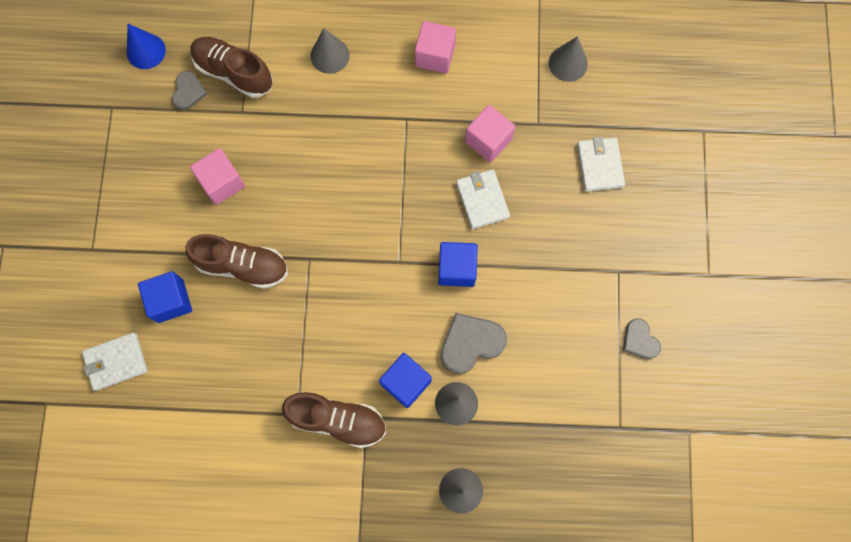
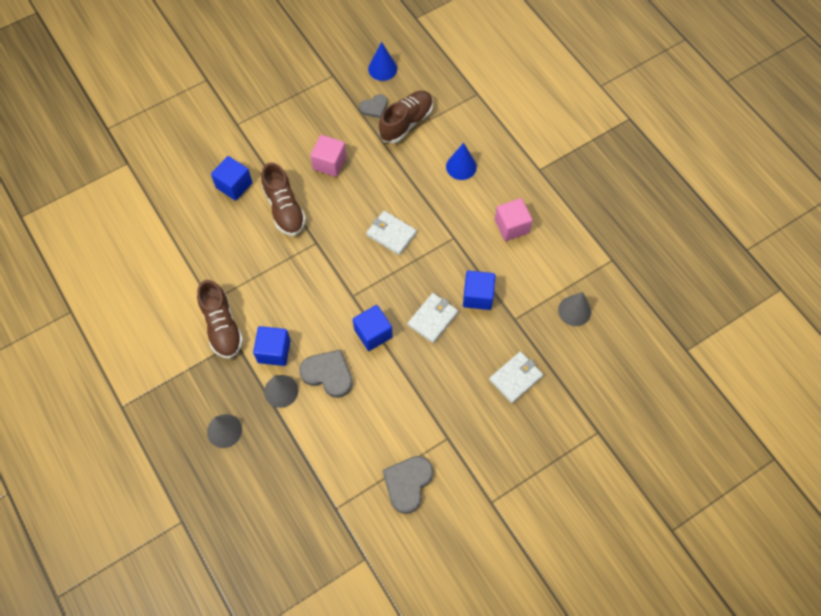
camera: 55 degrees right, 10 degrees down
white wallet [82,333,148,391] -> white wallet moved to [366,211,417,255]
brown shoe [190,37,273,98] -> brown shoe turned 45 degrees clockwise [379,91,433,143]
grey cone [311,28,349,74] -> blue cone [446,143,477,180]
pink cube [465,105,515,162] -> blue cube [463,270,495,310]
grey heart [623,318,661,359] -> grey heart [383,456,433,514], size x1.62

